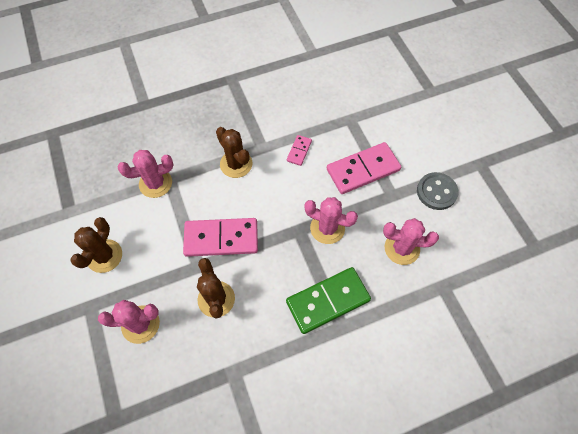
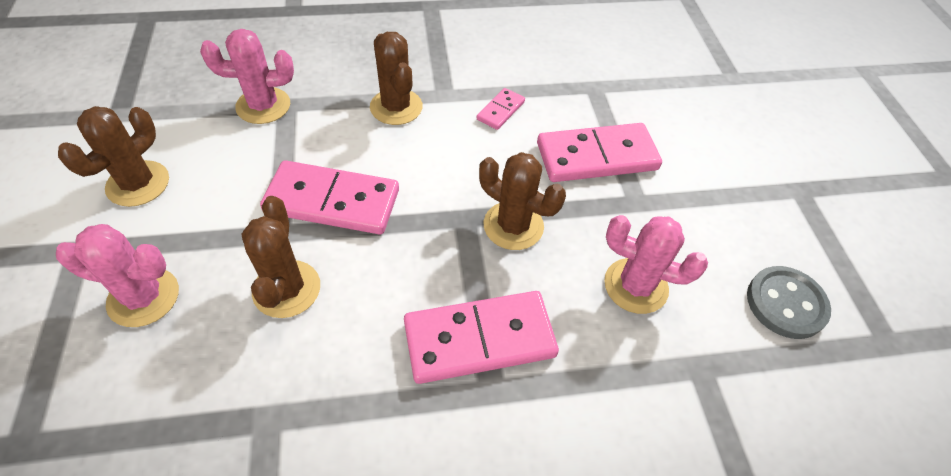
camera: 10 degrees right, 10 degrees down
green domino [286,267,371,334] -> pink domino [404,291,559,384]
pink cactus [305,197,358,244] -> brown cactus [479,152,566,250]
grey button [417,172,459,210] -> grey button moved to [747,266,831,339]

